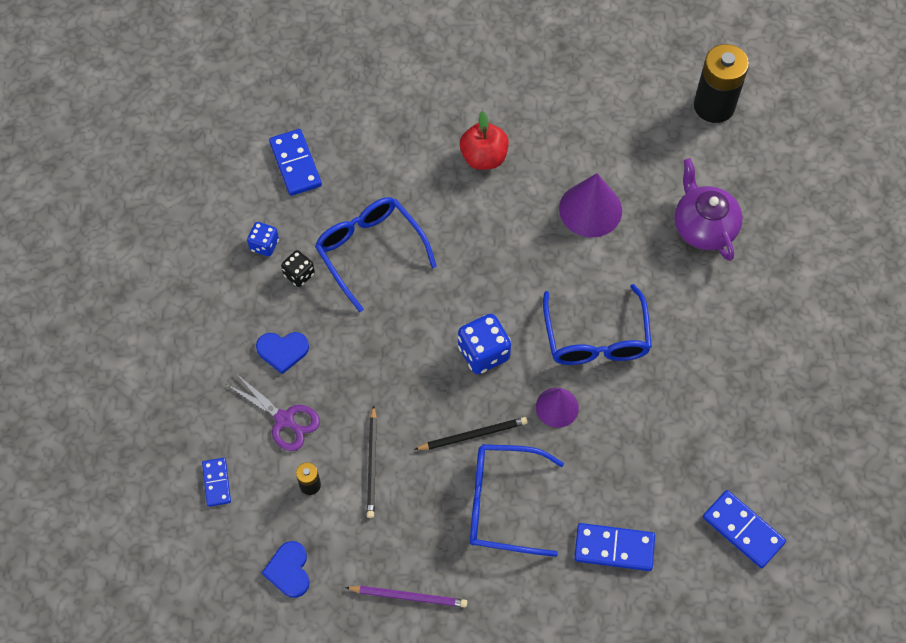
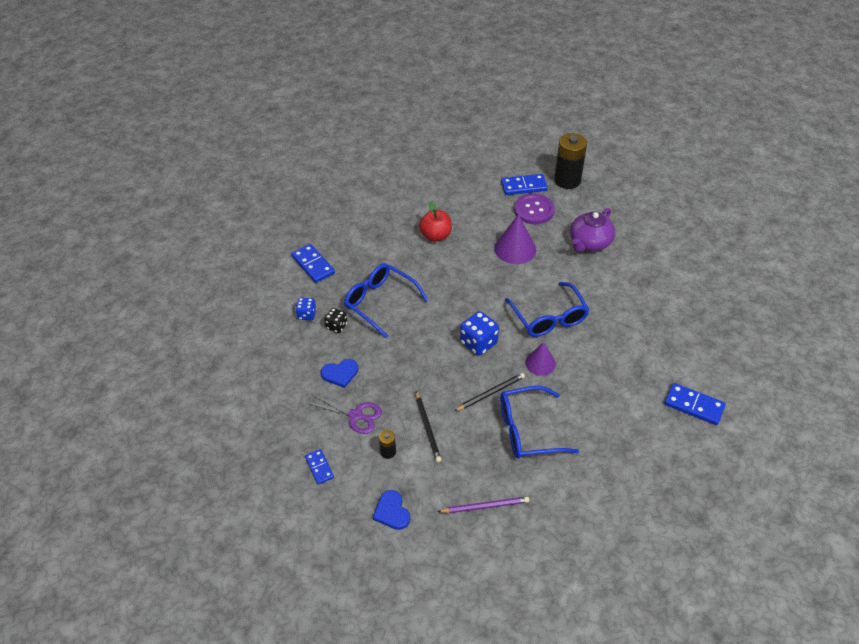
camera: 15 degrees left, 15 degrees down
blue domino [574,523,655,571] -> blue domino moved to [501,174,548,195]
purple teapot [674,158,743,261] -> purple teapot turned 105 degrees counterclockwise [570,208,615,252]
none -> purple button [514,194,555,224]

